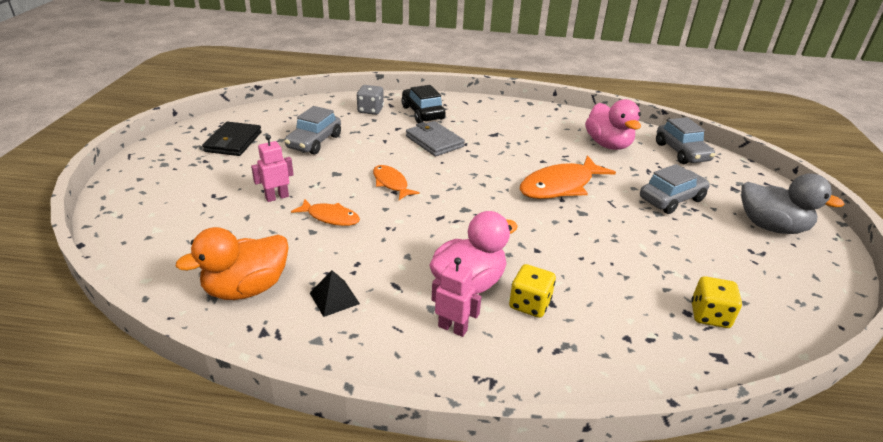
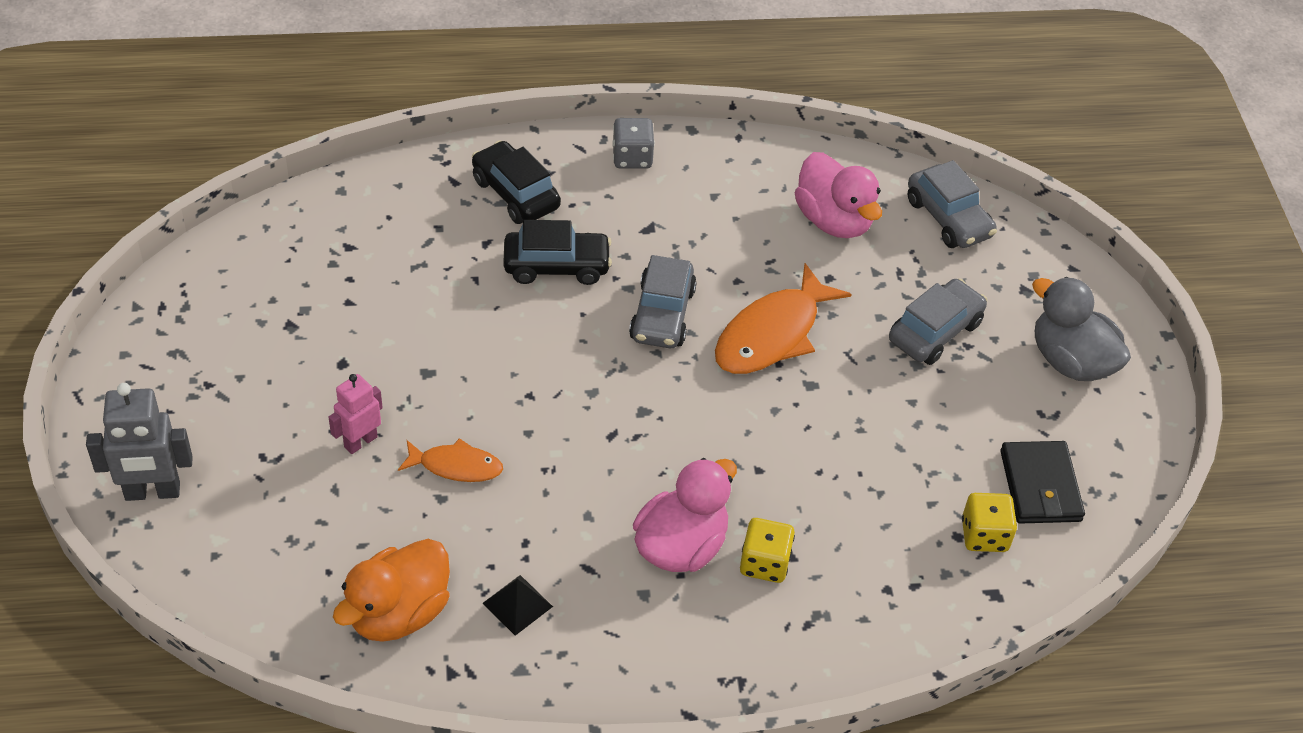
camera: 15 degrees left, 15 degrees up
black wallet [202,122,262,156] -> black wallet moved to [1000,441,1085,524]
grey car [284,106,341,155] -> grey car moved to [629,255,697,348]
grey dice [357,85,384,115] -> grey dice moved to [612,118,655,169]
orange fish [373,165,420,200] -> none
grey wallet [406,121,465,156] -> black car [504,220,612,285]
pink robot [432,257,482,337] -> none
grey duck [741,173,845,234] -> grey duck turned 150 degrees counterclockwise [1032,277,1131,381]
none -> grey robot [86,383,193,501]

